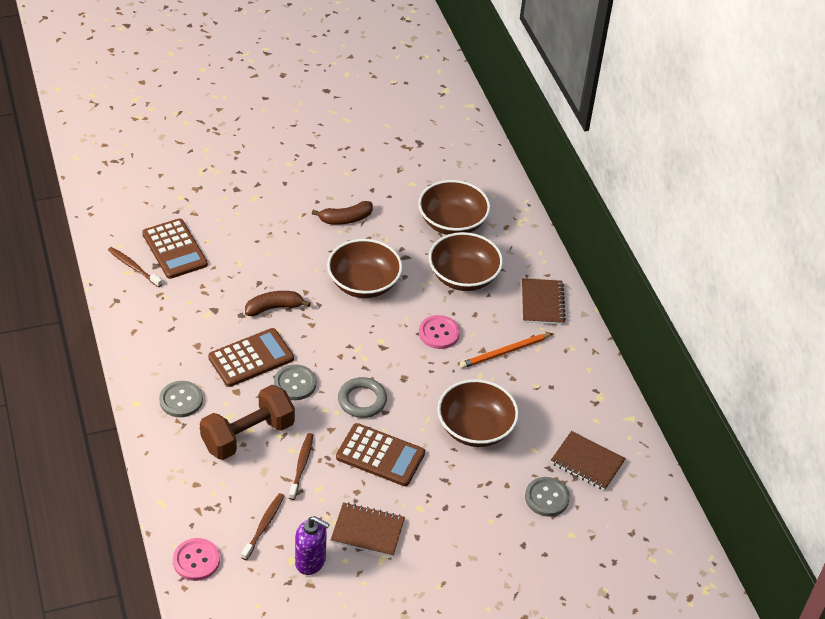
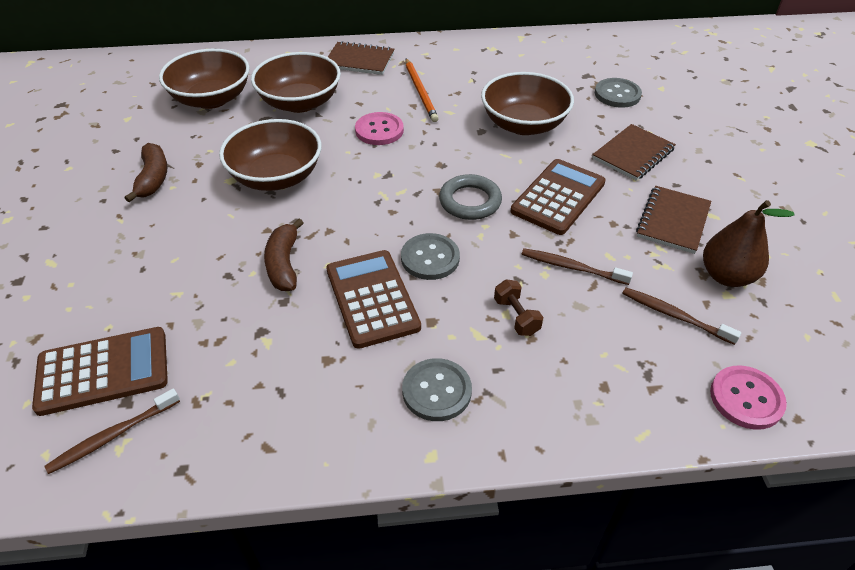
camera: 75 degrees left, 0 degrees up
brown dumbbell [200,385,295,460] -> brown dumbbell [494,279,543,336], size x0.44
purple soap dispenser [295,516,330,575] -> brown pear [703,200,795,287]
brown notebook [551,431,626,491] -> brown notebook moved to [592,124,676,181]

